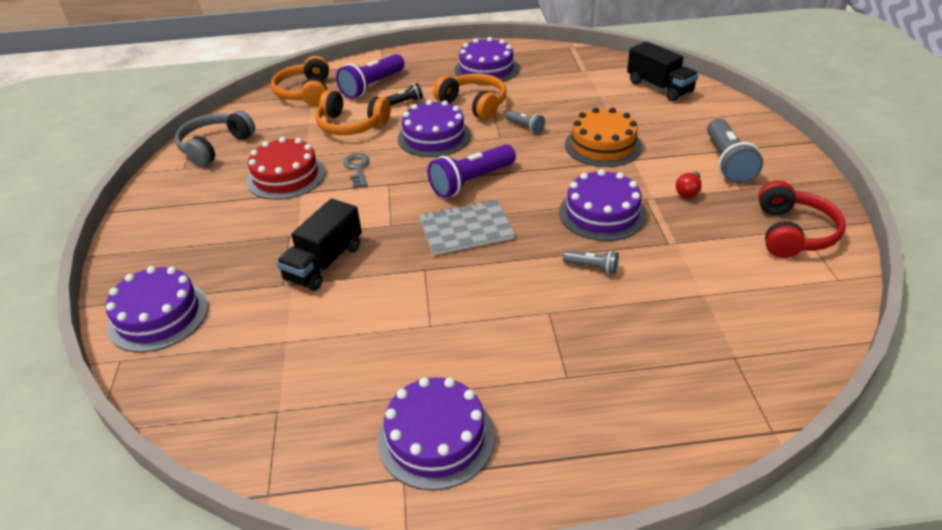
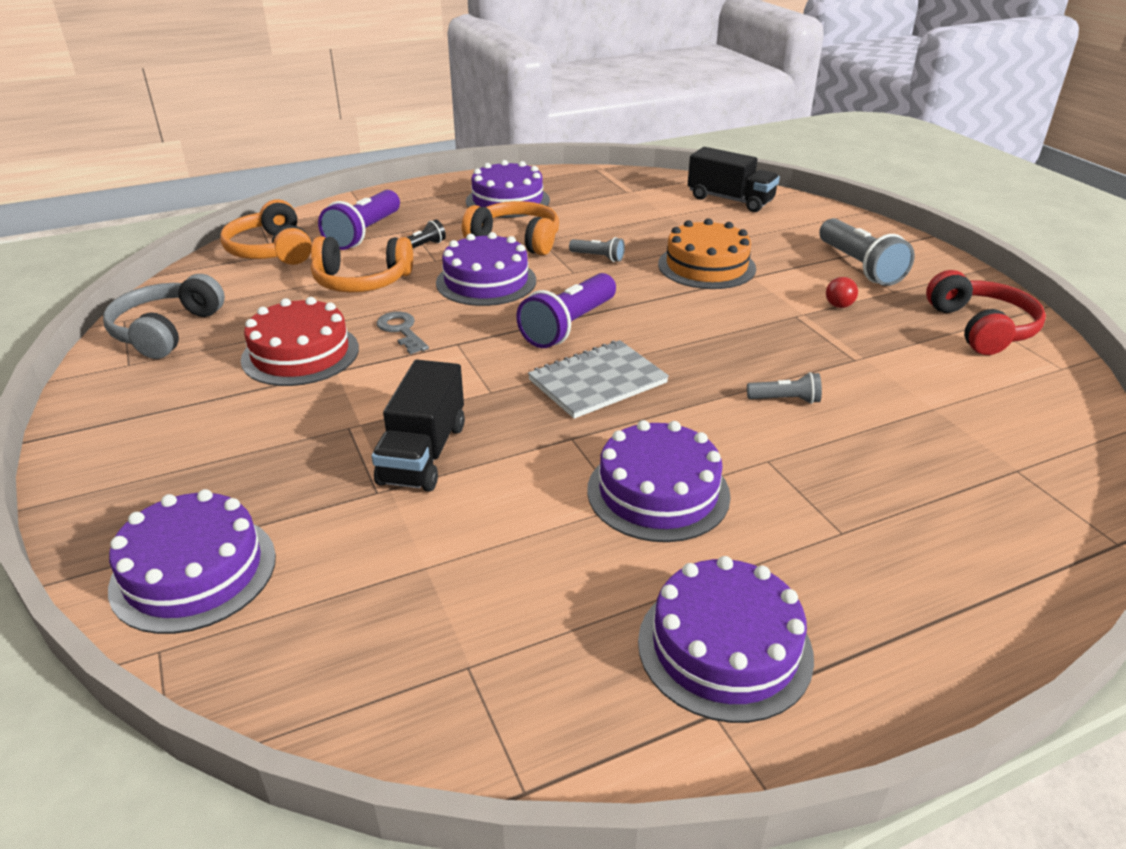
camera: 20 degrees left, 5 degrees down
purple cake [559,169,646,241] -> purple cake moved to [587,420,731,542]

